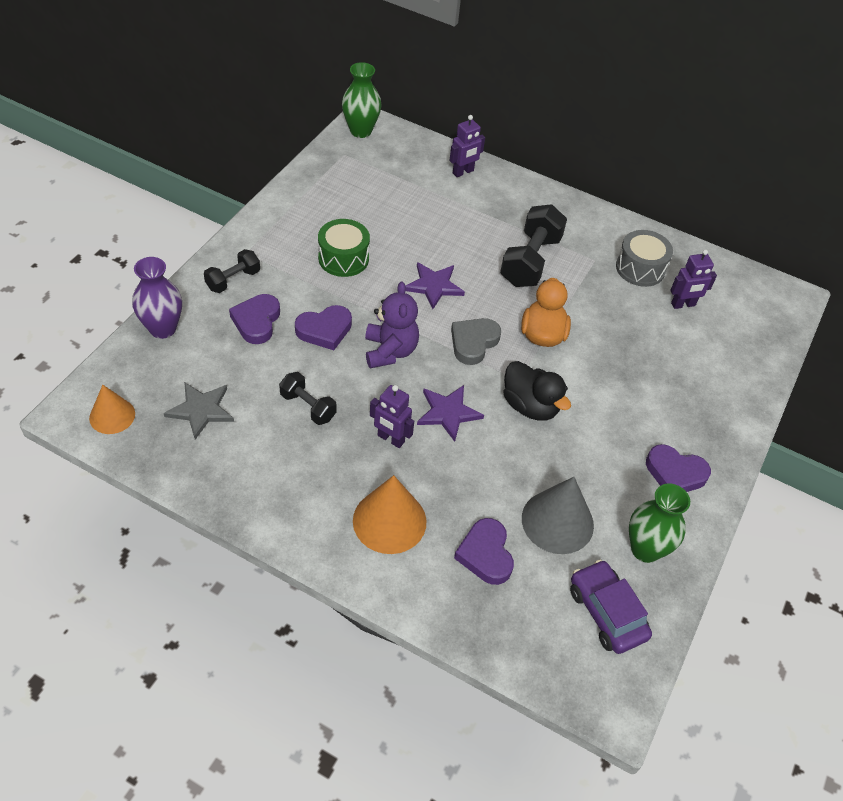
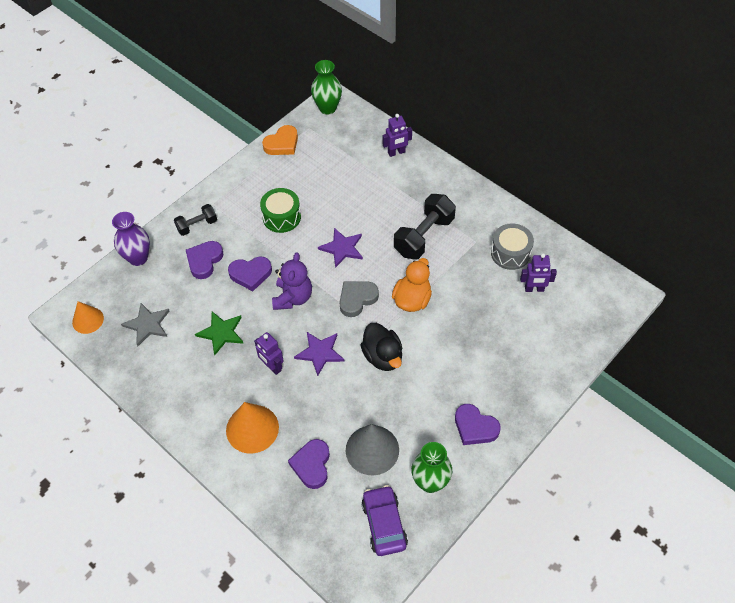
camera: 20 degrees right, 5 degrees up
black dumbbell [279,372,337,425] -> green star [195,312,244,355]
none -> orange heart [262,125,298,155]

